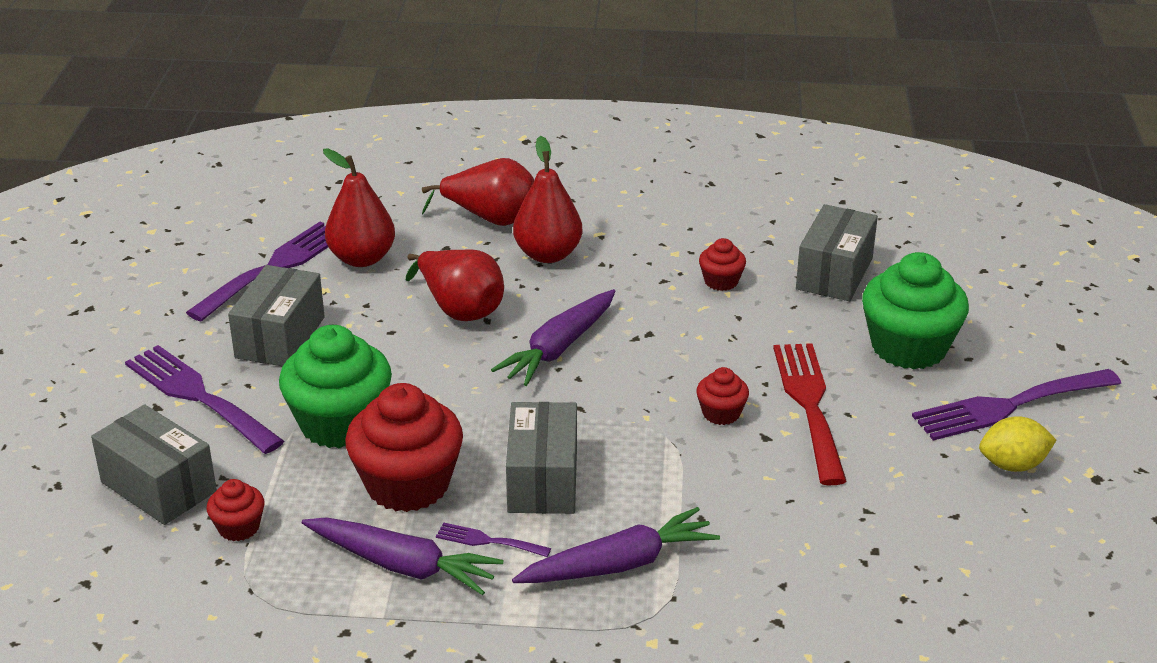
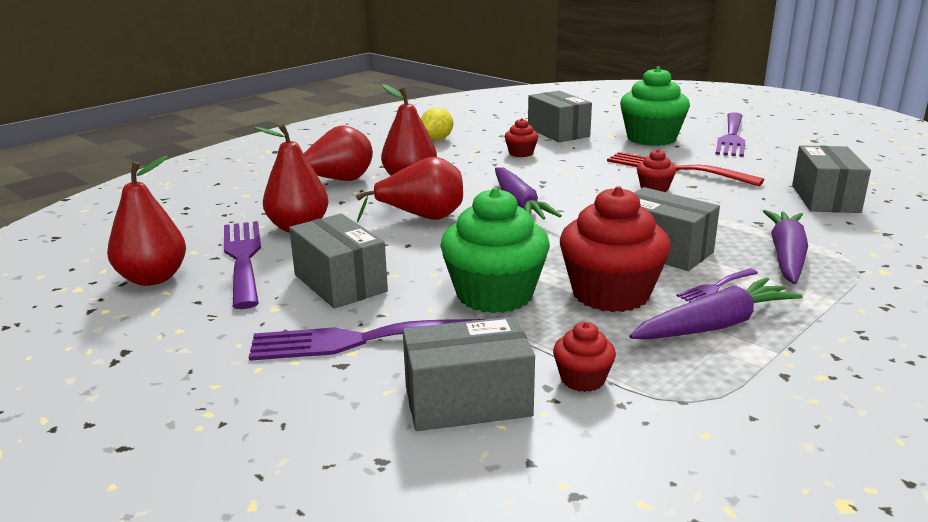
camera: 50 degrees left, 10 degrees down
yellow lemon [979,416,1056,472] -> yellow lemon moved to [421,108,453,140]
none -> red pear [107,155,186,286]
none -> grey box [792,145,871,213]

